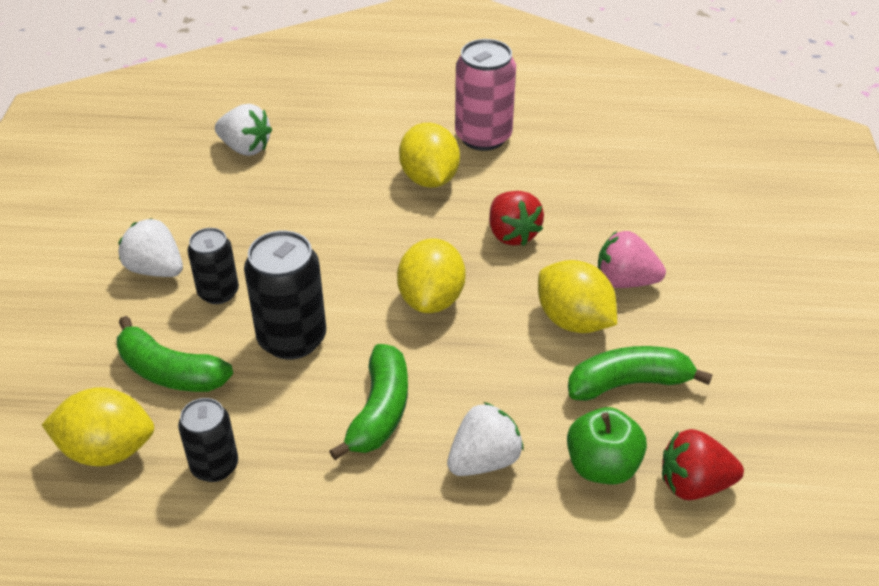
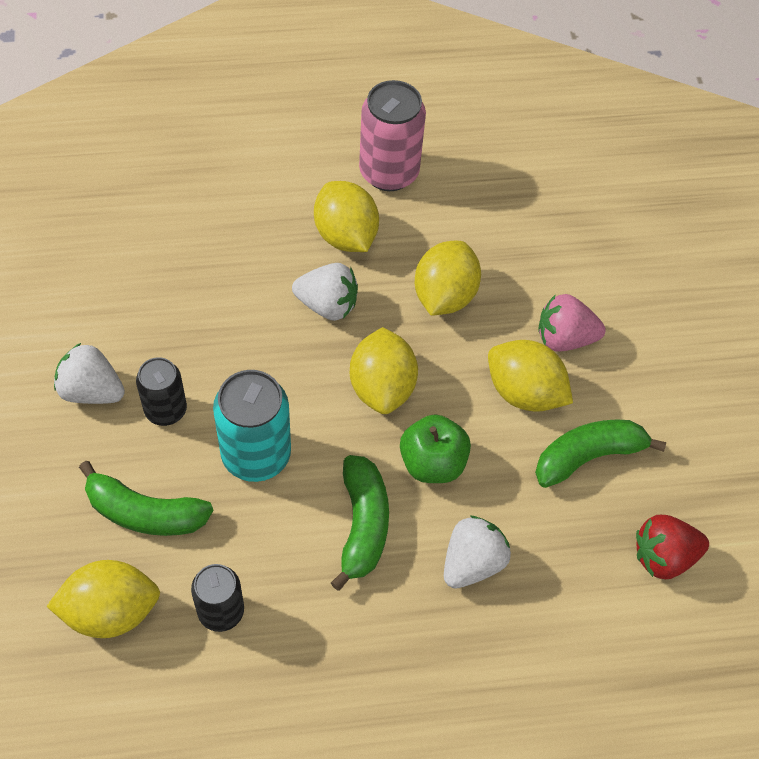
camera: 15 degrees left, 15 degrees up
white strawberry [215,104,272,156] -> white strawberry moved to [292,263,358,321]
black can [244,231,326,359] -> turquoise can [213,370,291,482]
red strawberry [489,191,544,246] -> yellow lemon [415,241,481,316]
green apple [567,407,647,485] -> green apple moved to [400,414,471,483]

